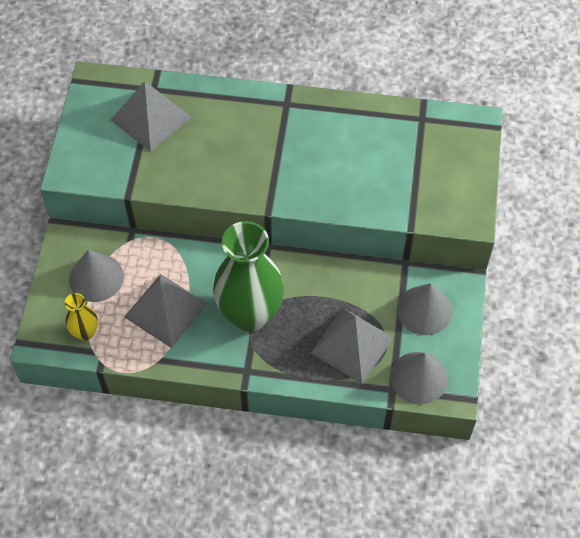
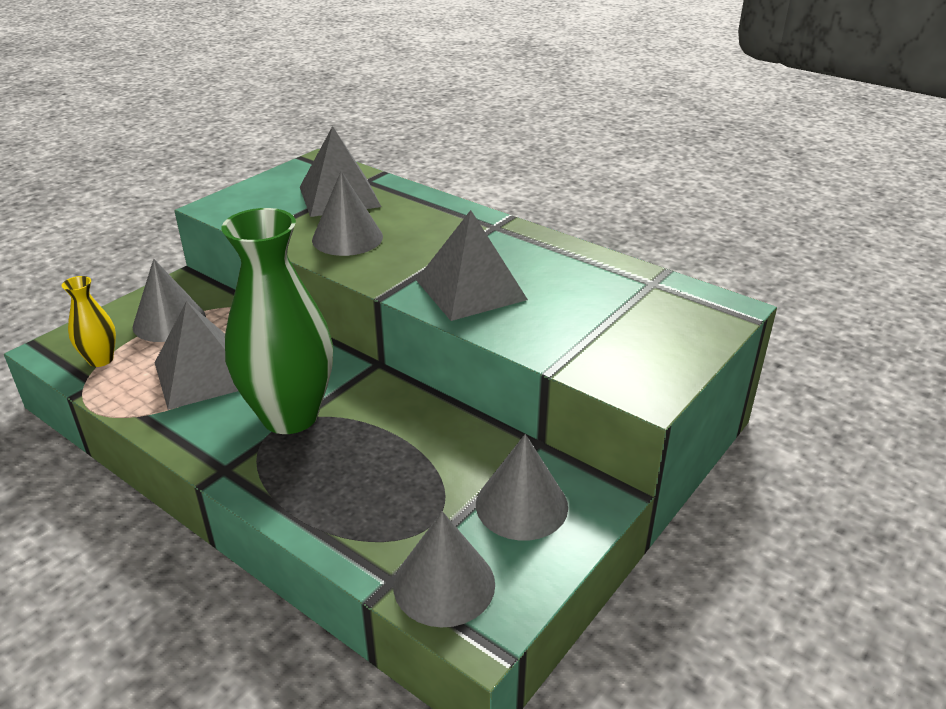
camera: 30 degrees right, 25 degrees down
grey pyramid [311,308,394,384] -> grey pyramid moved to [416,210,528,321]
none -> grey cone [312,171,383,256]

